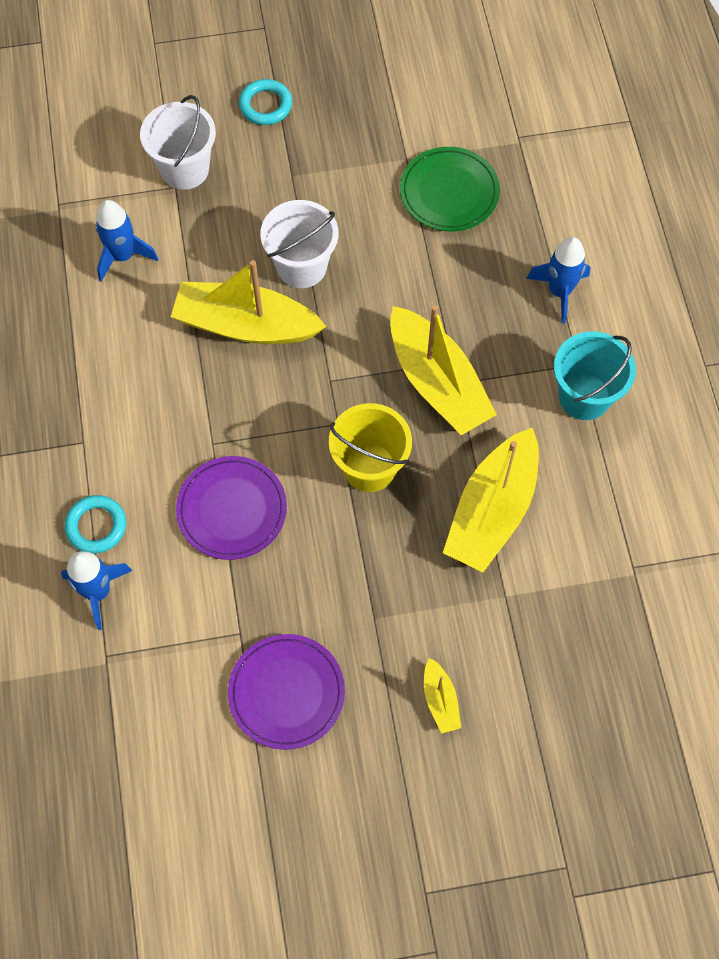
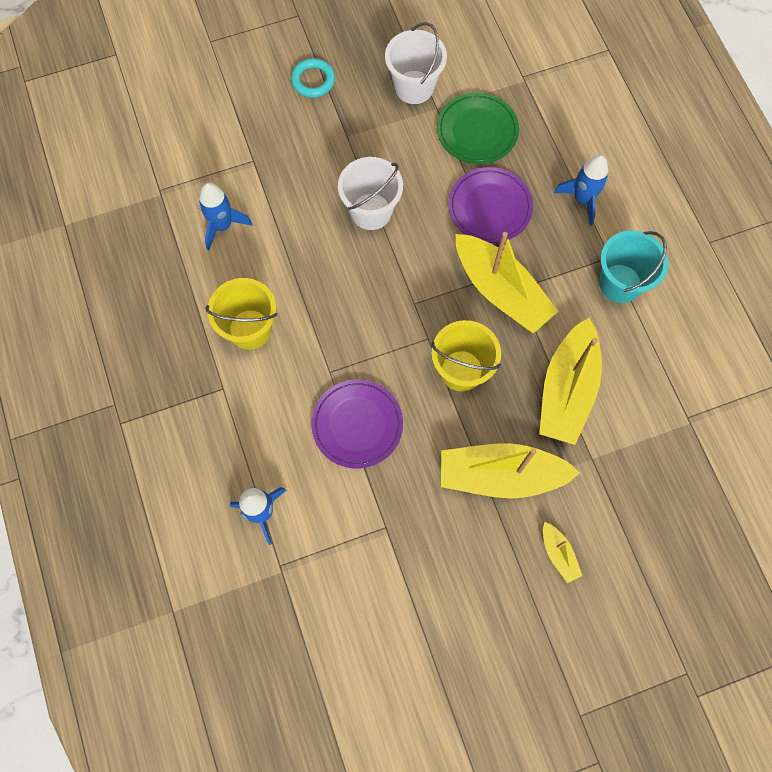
camera: 10 degrees left, 5 degrees up
turquoise ring [65,495,126,553] -> none
white bucket [140,95,216,190] -> white bucket moved to [385,22,447,104]
yellow boat [171,260,327,344] -> yellow boat moved to [441,443,580,499]
purple plate [228,634,345,750] -> purple plate moved to [448,167,533,243]
none -> yellow bucket [205,278,277,350]

